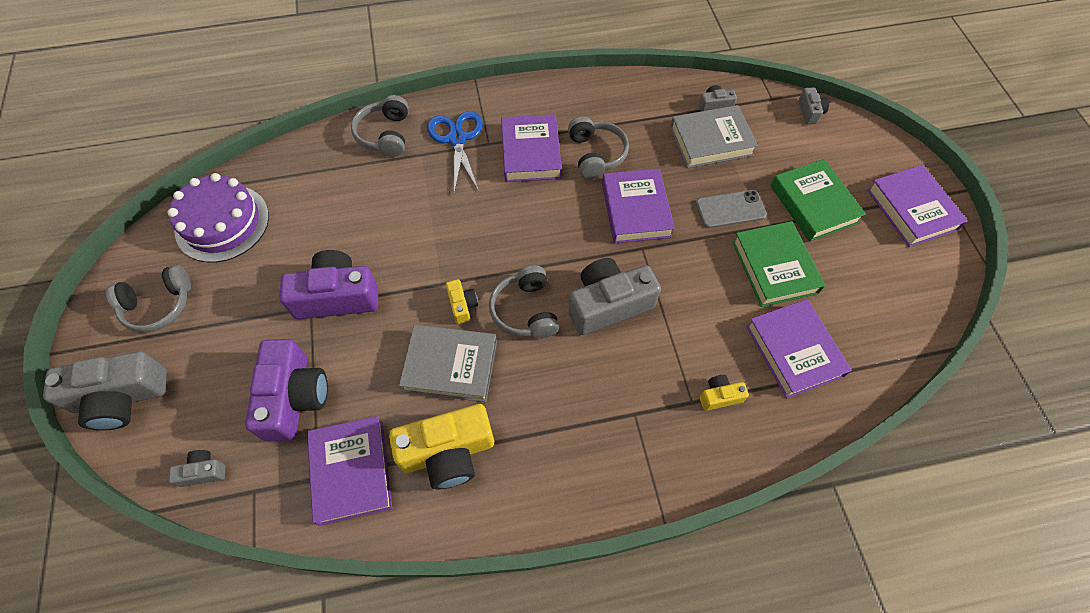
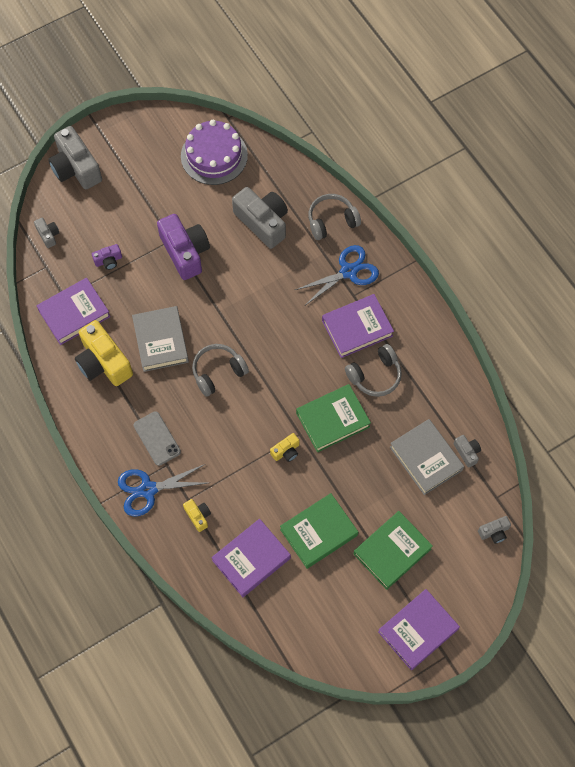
camera: 70 degrees right, 5 degrees up
grey headphones [106,265,191,333] -> none
purple camera [245,339,328,441] -> purple camera [92,244,122,270], size x0.47
yellow camera [446,279,478,324] -> yellow camera moved to [270,433,300,462]
grey camera [569,258,661,335] -> grey camera moved to [232,187,288,249]
purple book [602,168,675,243] -> green book [296,384,371,452]
grey phone [696,190,767,228] -> grey phone moved to [133,411,181,466]
none -> blue scissors [118,464,207,517]

